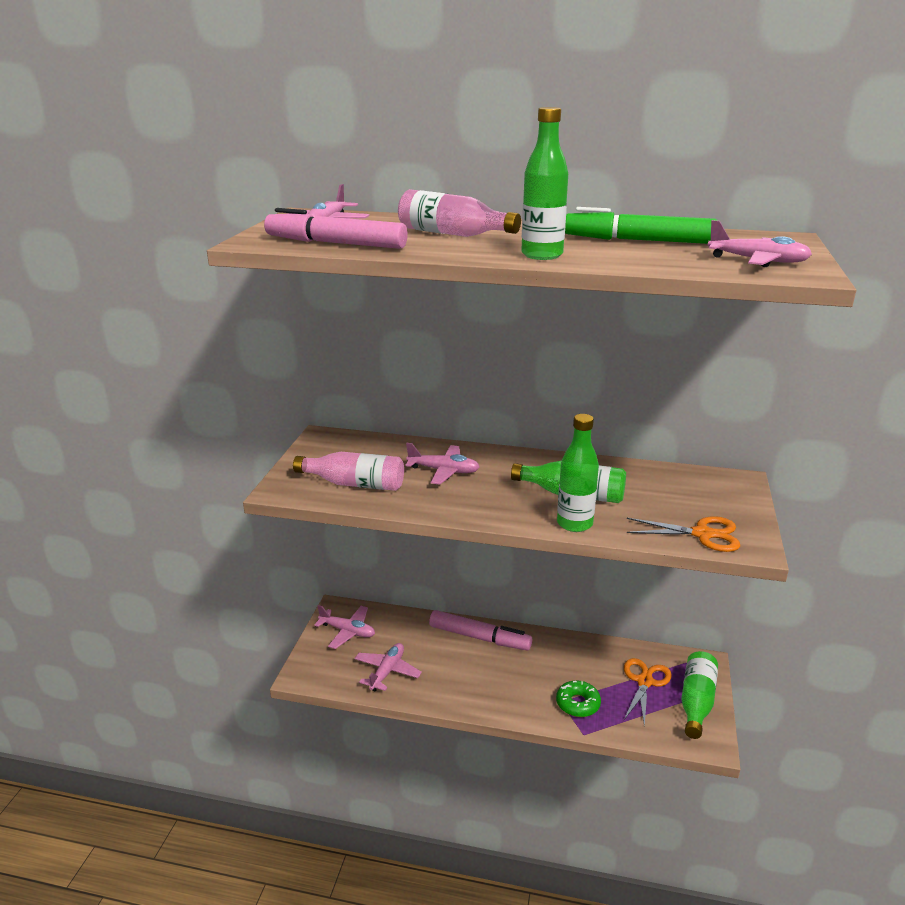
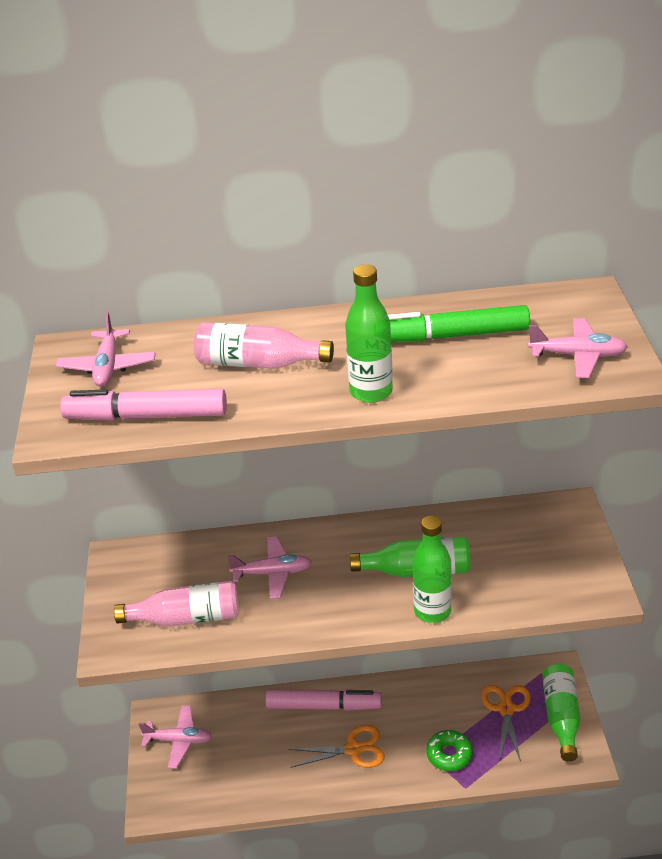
camera: 15 degrees left, 10 degrees up
pink plane [354,643,422,691] -> none
orange scissors [627,516,740,552] -> orange scissors moved to [288,725,385,768]

